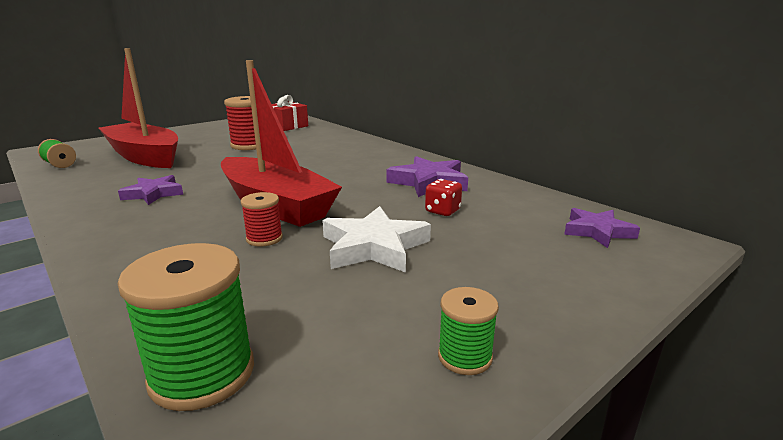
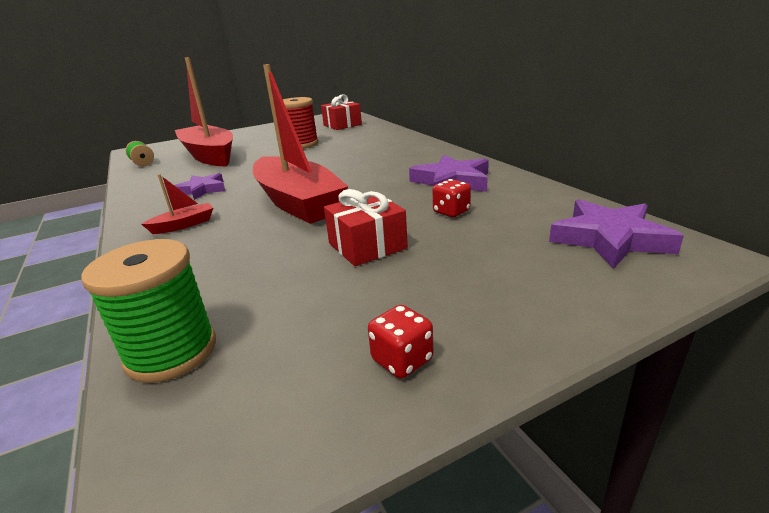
camera: 15 degrees right, 5 degrees up
red spool [240,192,283,247] -> none
white star [322,206,431,273] -> red gift [324,189,408,266]
green spool [438,287,499,375] -> red dice [368,305,433,378]
purple star [564,208,640,248] -> purple star [549,199,684,269], size x1.52
none -> red boat [141,174,213,234]

